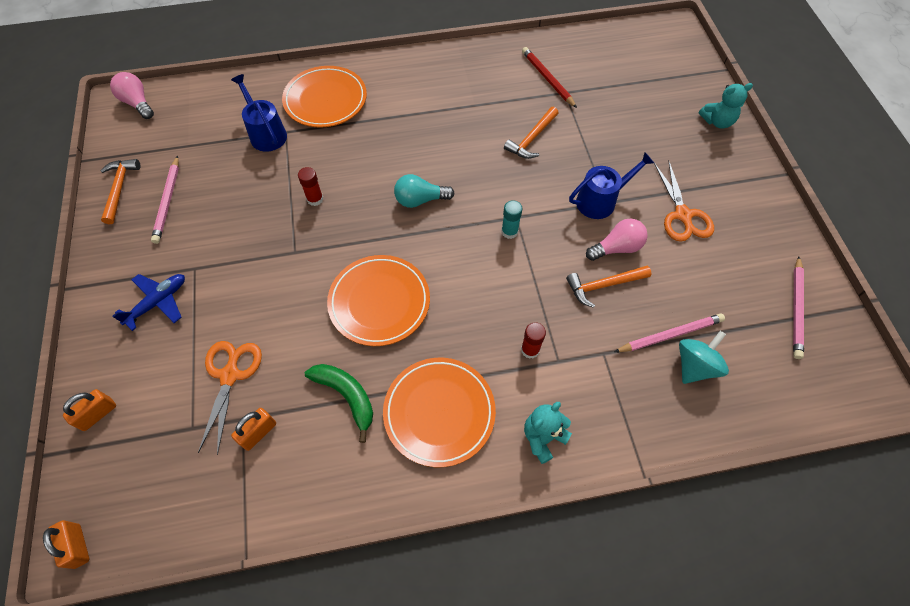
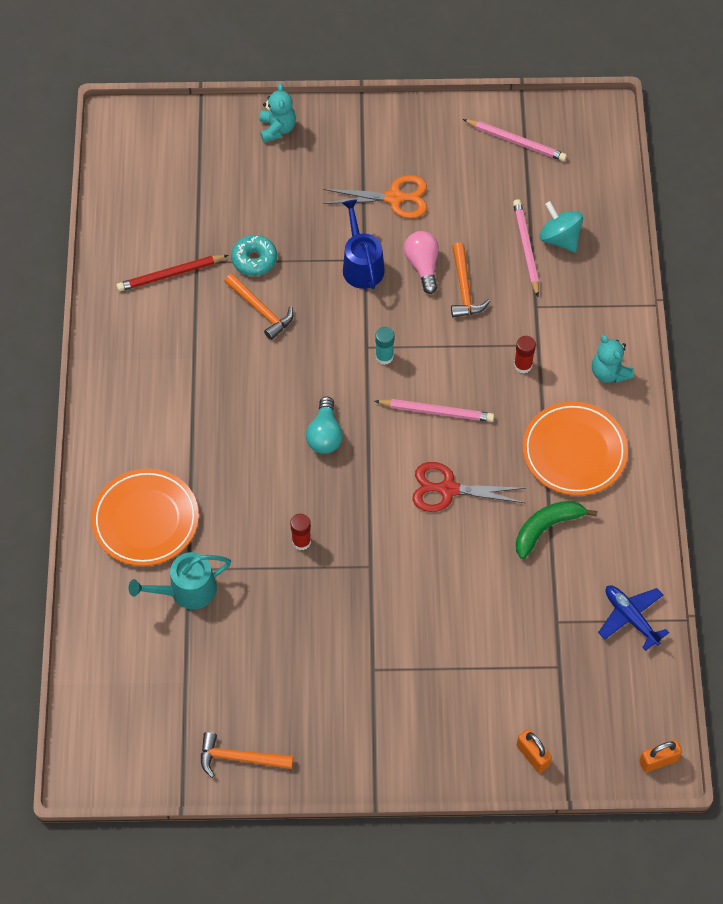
camera: 80 degrees left, 0 degrees up
pink light bulb [110,72,154,119] -> none
blue plane [112,274,185,331] -> blue plane moved to [598,585,669,651]
pink pencil [151,156,179,244] -> pink pencil moved to [375,399,494,422]
orange scissors [198,341,262,455] -> none
blue watering can [231,74,287,152] -> turquoise watering can [129,552,231,609]
orange padlock [231,408,276,451] -> none
orange plate [327,255,430,346] -> red scissors [413,462,526,512]
none -> turquoise donut [231,235,277,276]

